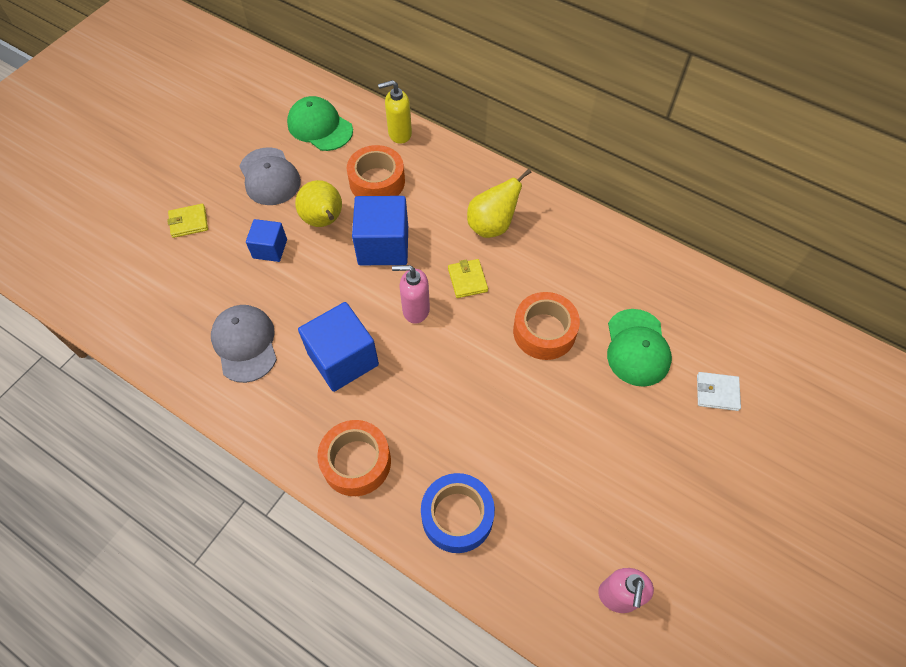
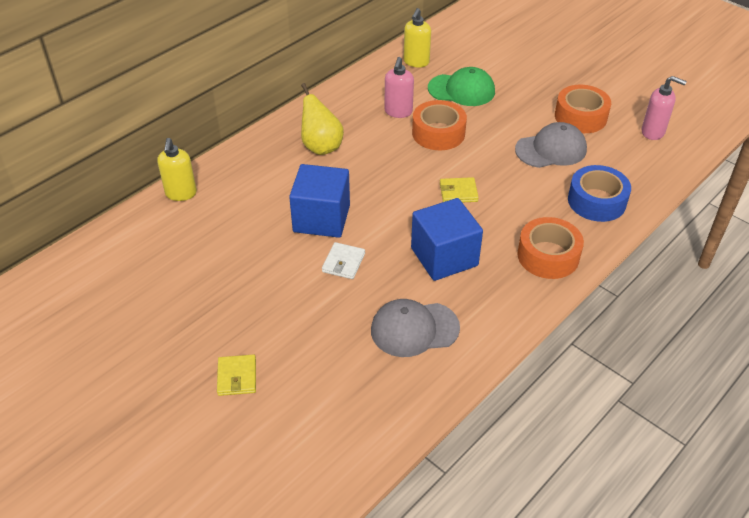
camera: 80 degrees left, 15 degrees down
grey cap [239,147,301,205] -> grey cap moved to [515,122,587,168]
blue cube [246,219,287,262] -> none
green cap [287,96,353,151] -> none
yellow pear [295,180,342,227] -> none
orange tape [347,145,405,196] -> orange tape moved to [555,85,611,133]
pink soap dispenser [392,265,430,324] -> pink soap dispenser moved to [384,57,414,118]
yellow wallet [448,259,488,298] -> yellow wallet moved to [440,177,479,202]
white wallet [697,372,741,411] -> white wallet moved to [322,242,365,279]
none -> yellow soap dispenser [404,8,431,67]

